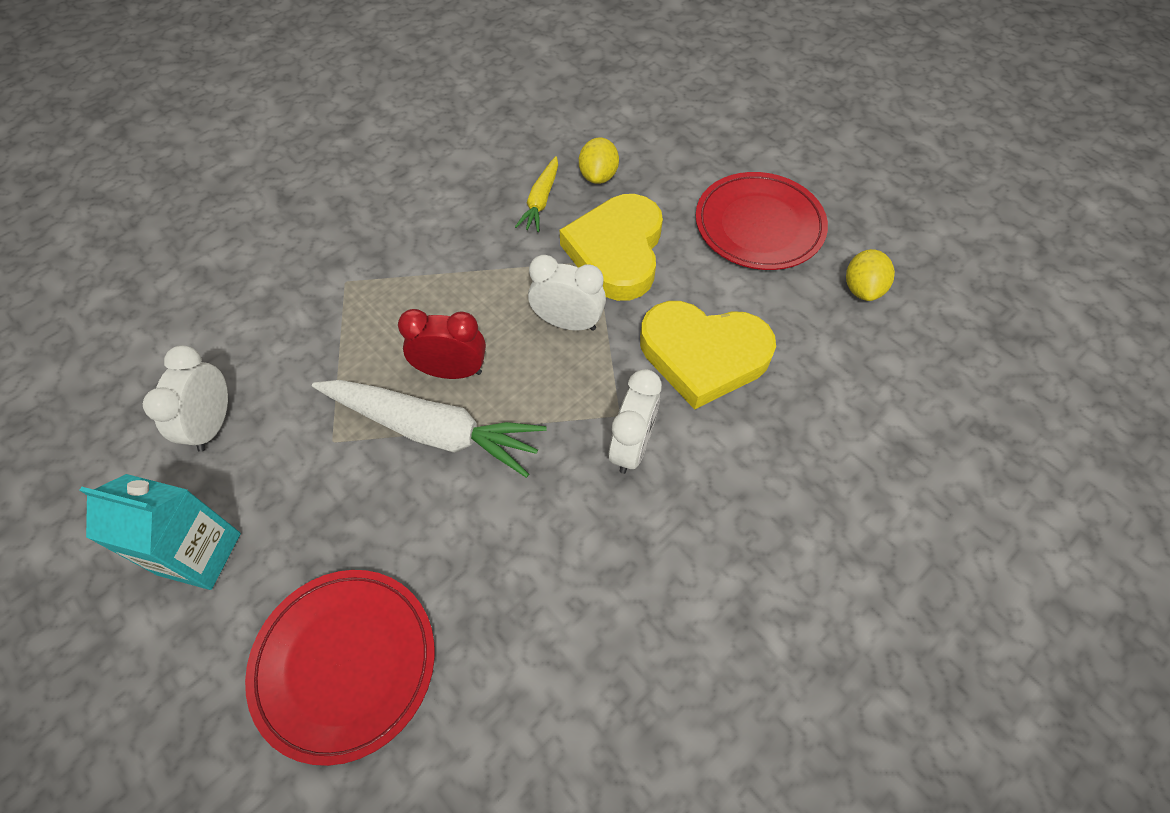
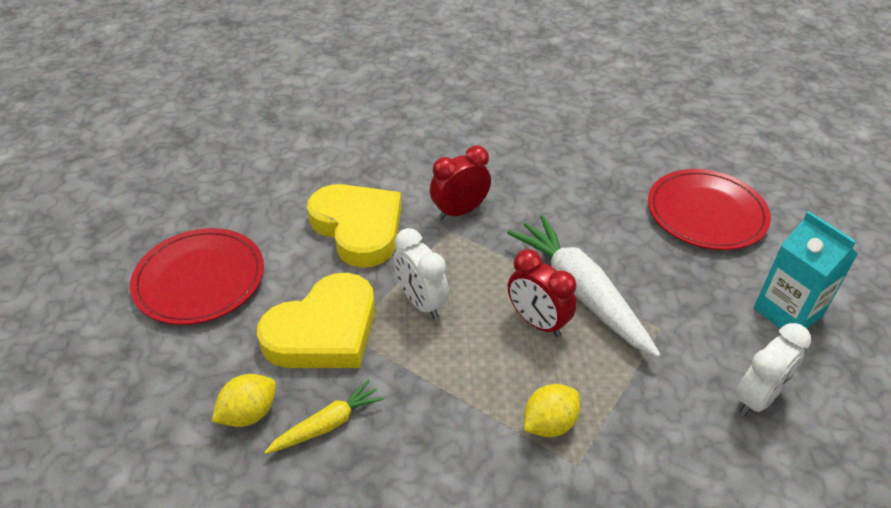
camera: 140 degrees left, 15 degrees down
white clock [609,369,661,474] -> red clock [430,146,491,220]
yellow lemon [846,249,895,301] -> yellow lemon moved to [524,384,580,437]

